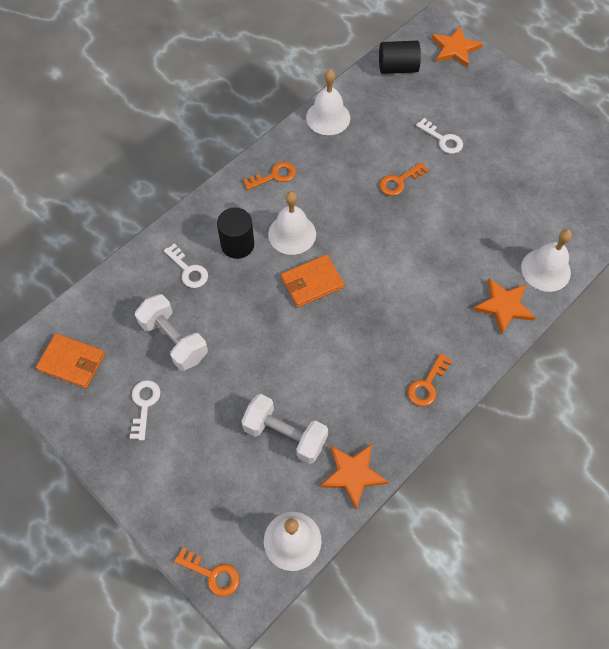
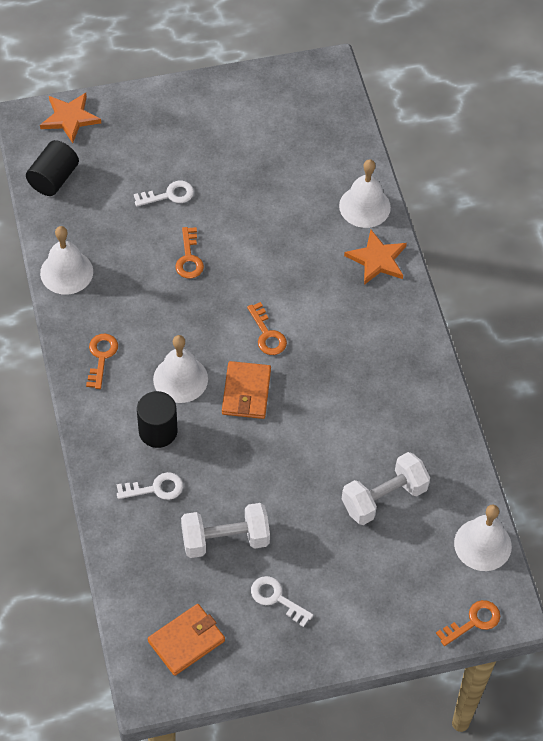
camera: 60 degrees left, 5 degrees down
orange star [320,444,389,510] -> none
orange key [408,353,452,406] -> orange key moved to [247,302,287,355]

